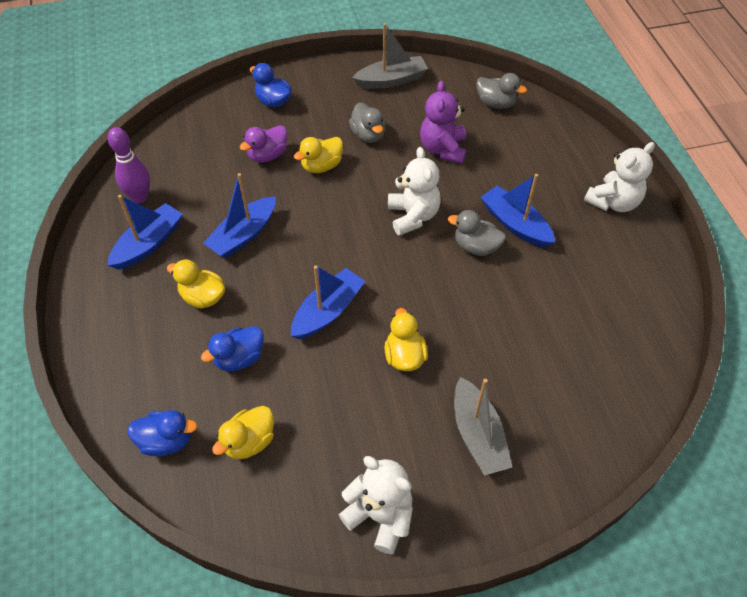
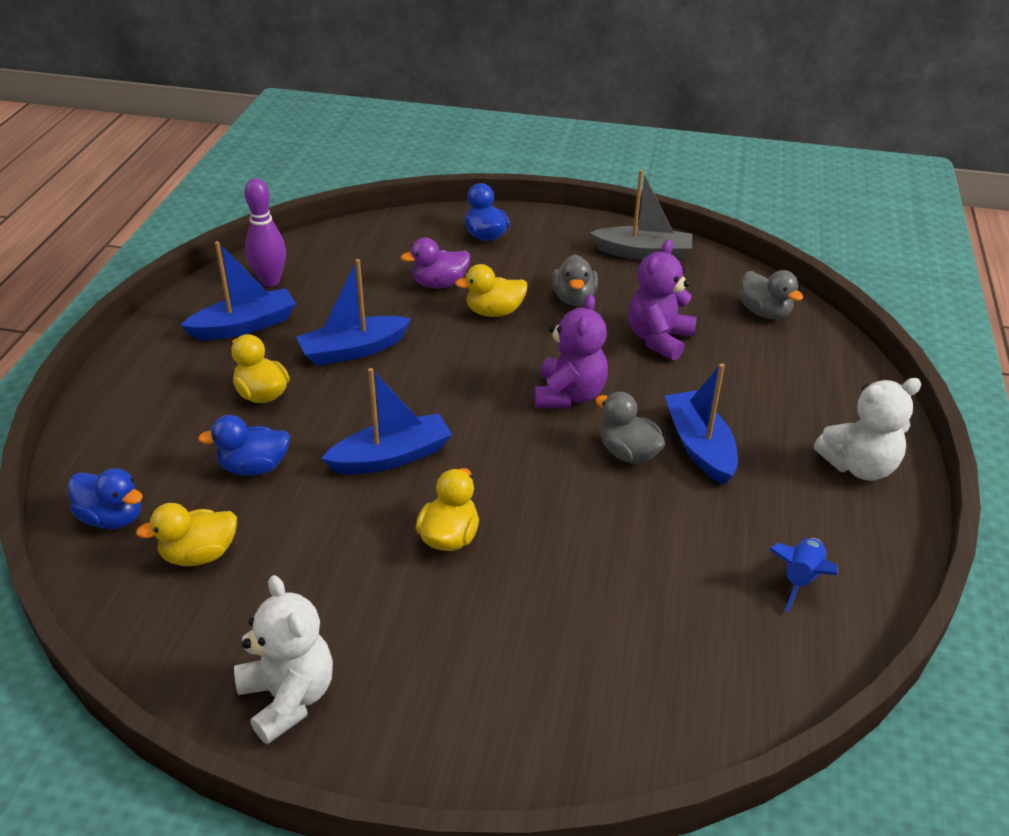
camera: 25 degrees right, 15 degrees down
white teddy bear [388,147,441,236] -> purple teddy bear [534,294,608,408]
grey boat [454,377,512,475] -> none
none -> blue rocket [769,538,838,612]

